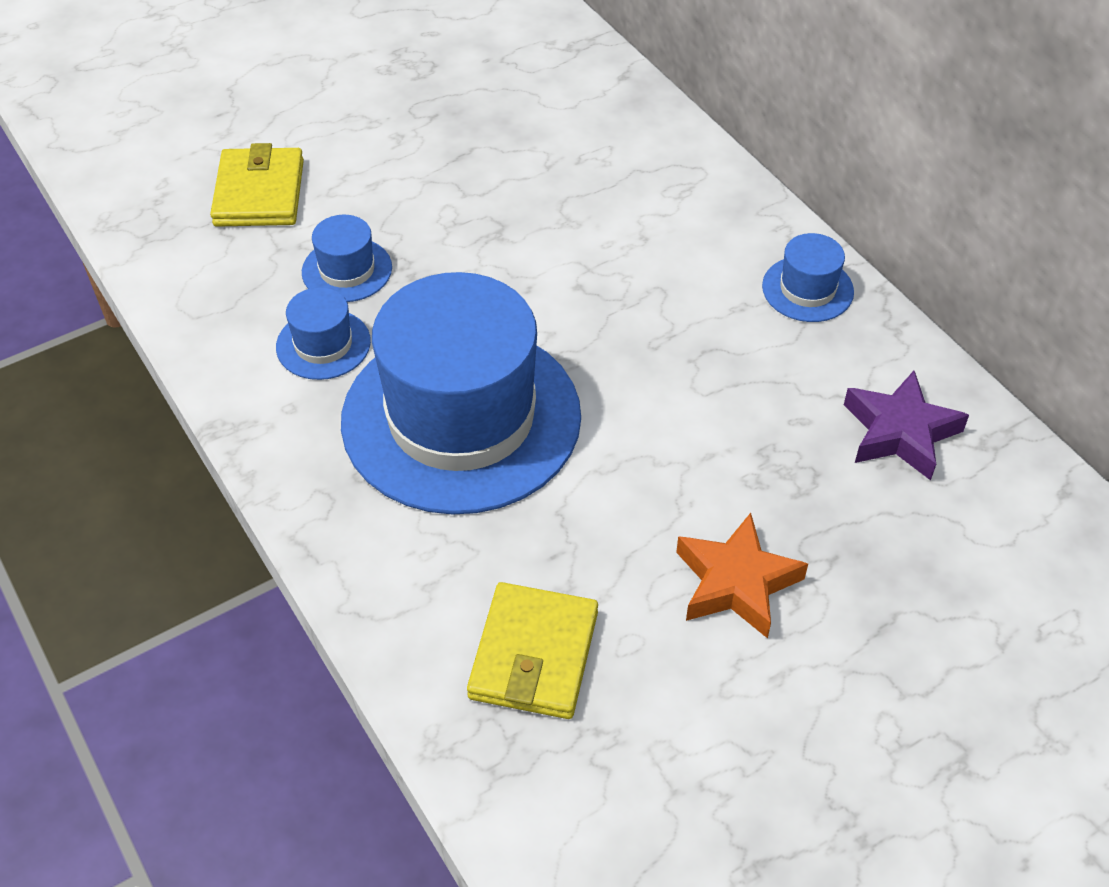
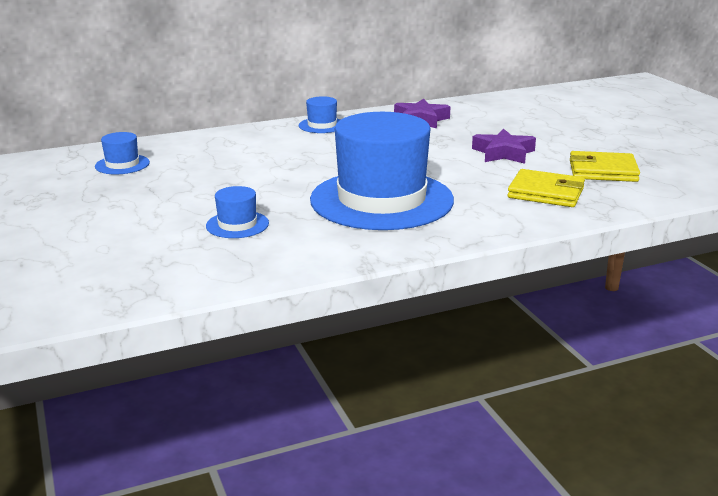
camera: 80 degrees left, 25 degrees down
yellow wallet [210,143,304,227] -> yellow wallet moved to [570,151,640,182]
blue hat [276,287,371,380] -> blue hat moved to [95,132,150,175]
orange star [676,513,808,639] -> purple star [472,129,536,164]

